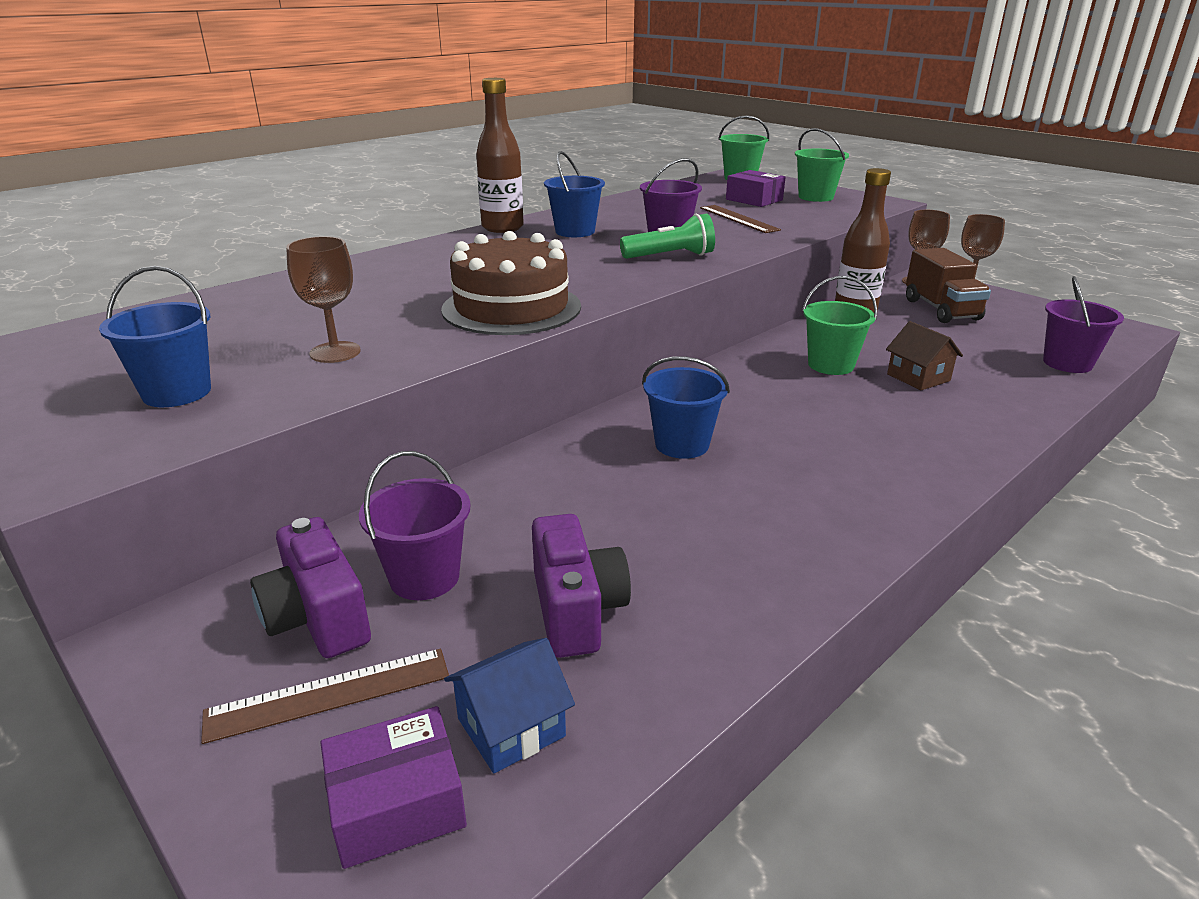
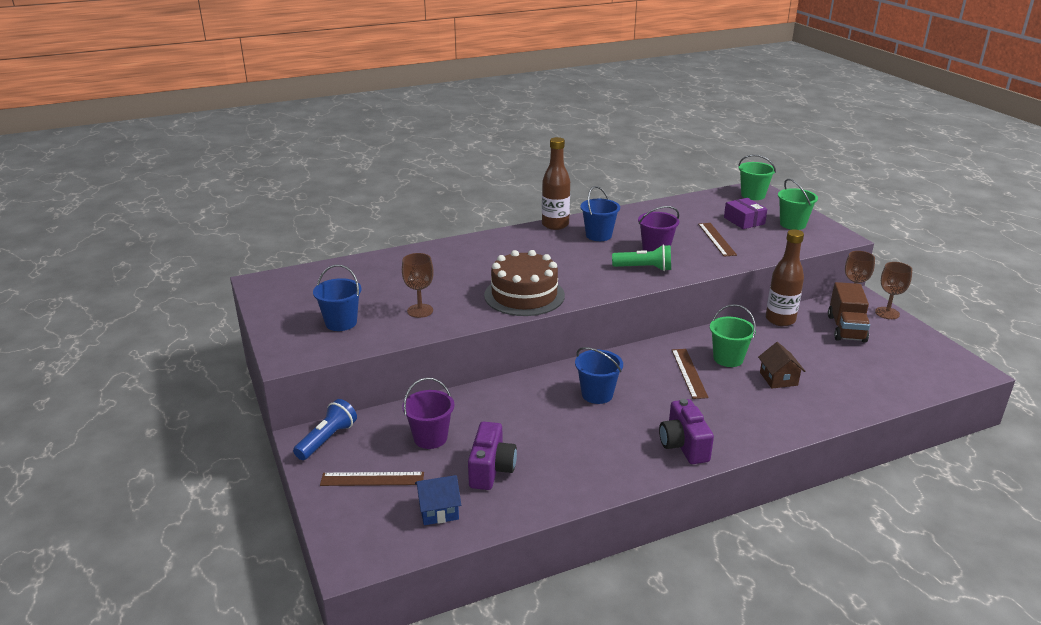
camera: 20 degrees right, 0 degrees up
purple camera [250,517,371,658] -> purple camera moved to [659,399,714,464]
purple box [321,706,467,869] -> none
purple bucket [1043,276,1124,373] -> none
none -> blue flashlight [293,399,357,460]
none -> brown ruler [672,349,709,399]

